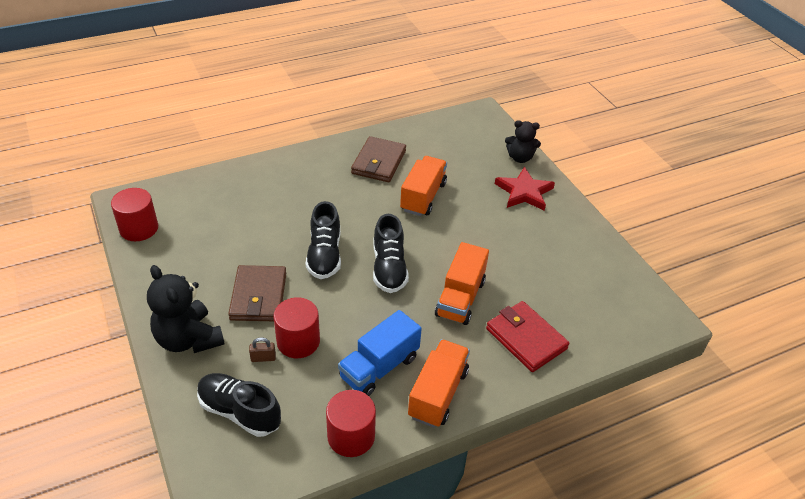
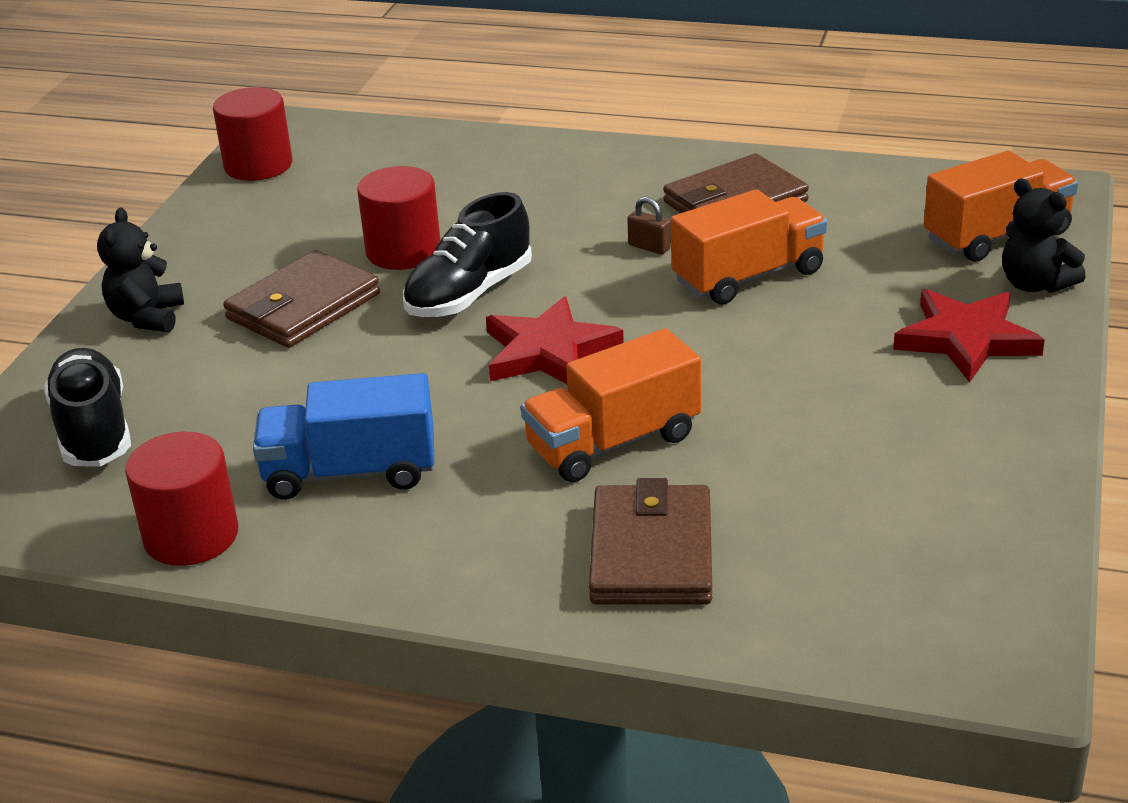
camera: 45 degrees right, 10 degrees down
black teddy bear [147,265,225,353] -> black teddy bear [97,208,184,333], size x0.64
brown padlock [249,337,276,362] -> brown padlock moved to [627,197,671,255]
red cylinder [273,297,320,358] -> red cylinder moved to [357,166,441,270]
black shoe [373,214,409,293] -> red star [486,296,624,384]
orange truck [408,339,470,428] -> orange truck moved to [924,151,1078,262]
red wallet [486,301,570,372] -> brown wallet [589,478,712,604]

